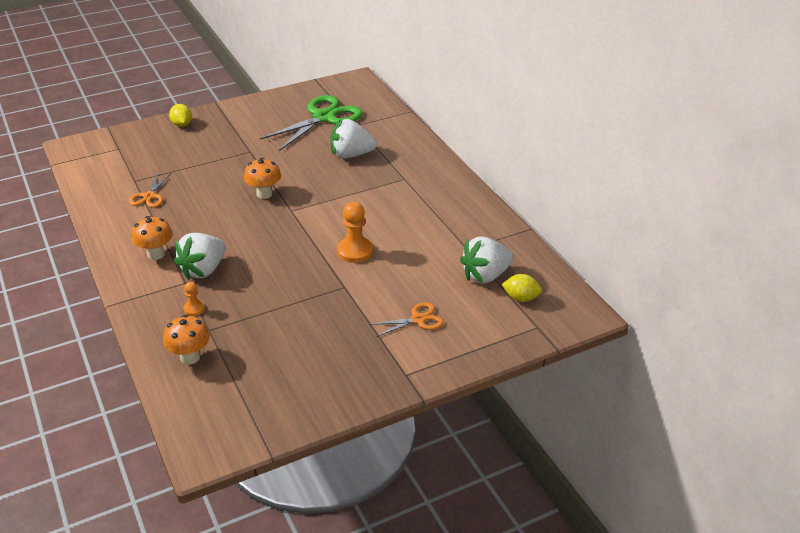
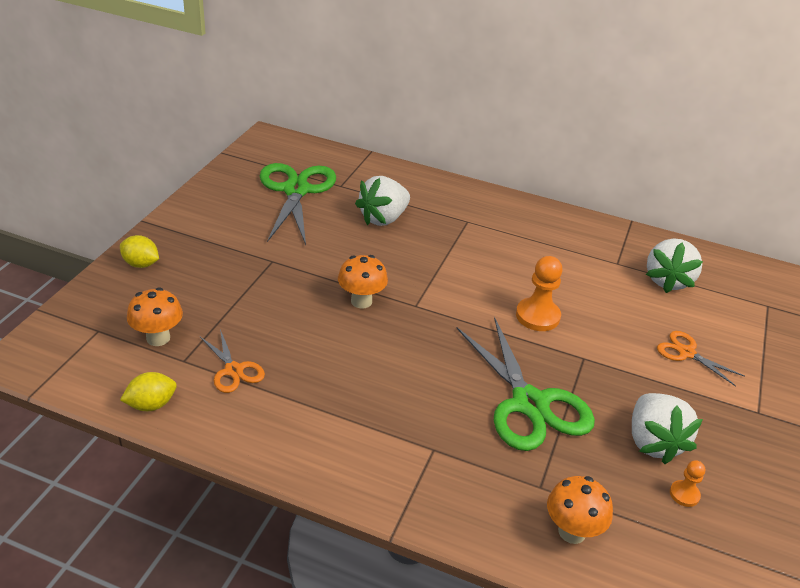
camera: 45 degrees left, 0 degrees up
orange mushroom [132,216,173,260] -> orange mushroom moved to [127,288,183,346]
white strawberry [174,233,226,280] -> white strawberry moved to [632,393,703,464]
orange pawn [184,282,205,316] -> orange pawn moved to [670,460,705,507]
orange scissors [370,302,444,337] -> orange scissors turned 75 degrees counterclockwise [657,331,745,386]
yellow lemon [501,274,542,302] -> yellow lemon moved to [120,372,177,411]
none -> green scissors [456,317,595,451]

